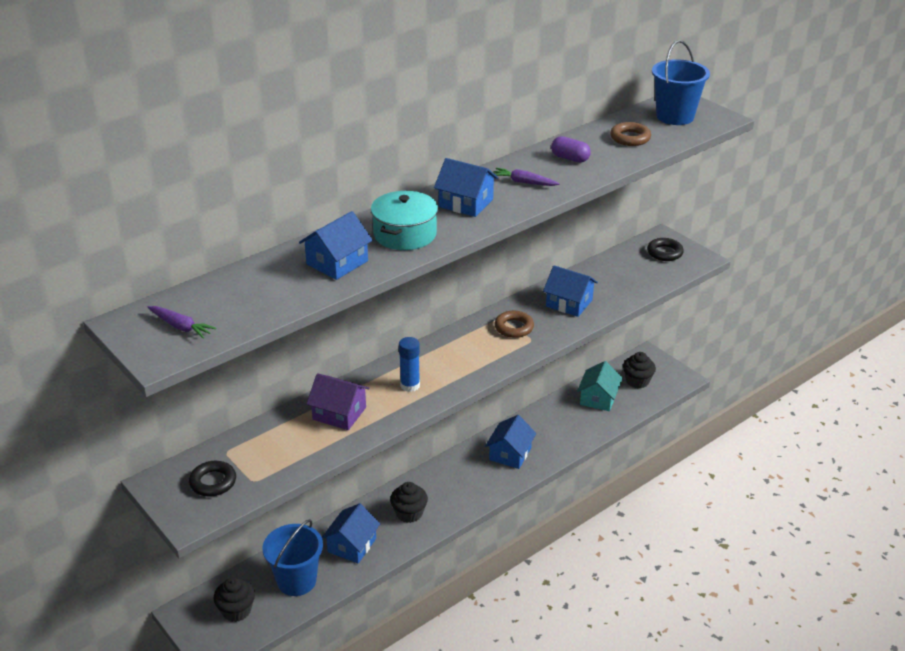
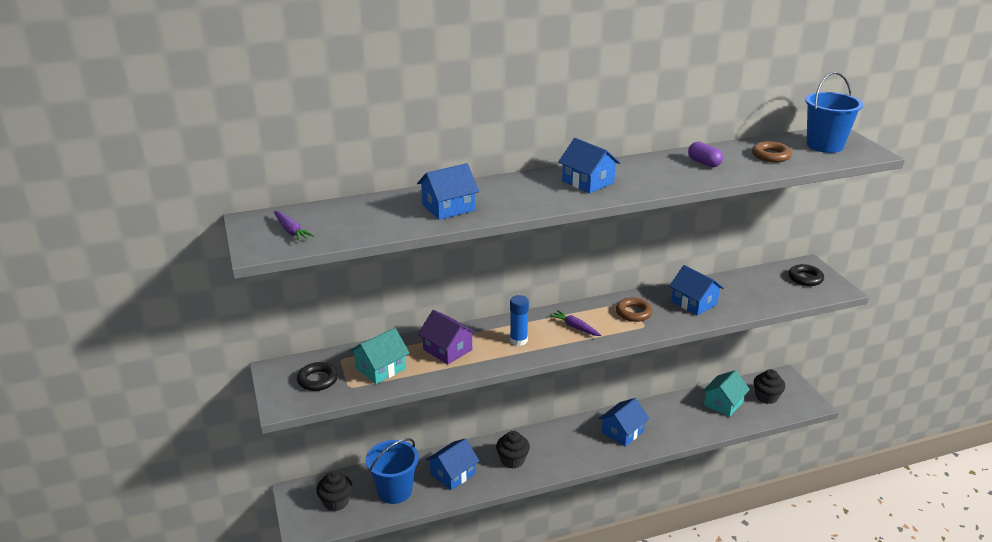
camera: 20 degrees right, 5 degrees down
turquoise pot [371,191,438,250] -> none
purple carrot [493,168,560,186] -> purple carrot moved to [549,310,602,336]
none -> turquoise house [350,328,409,384]

